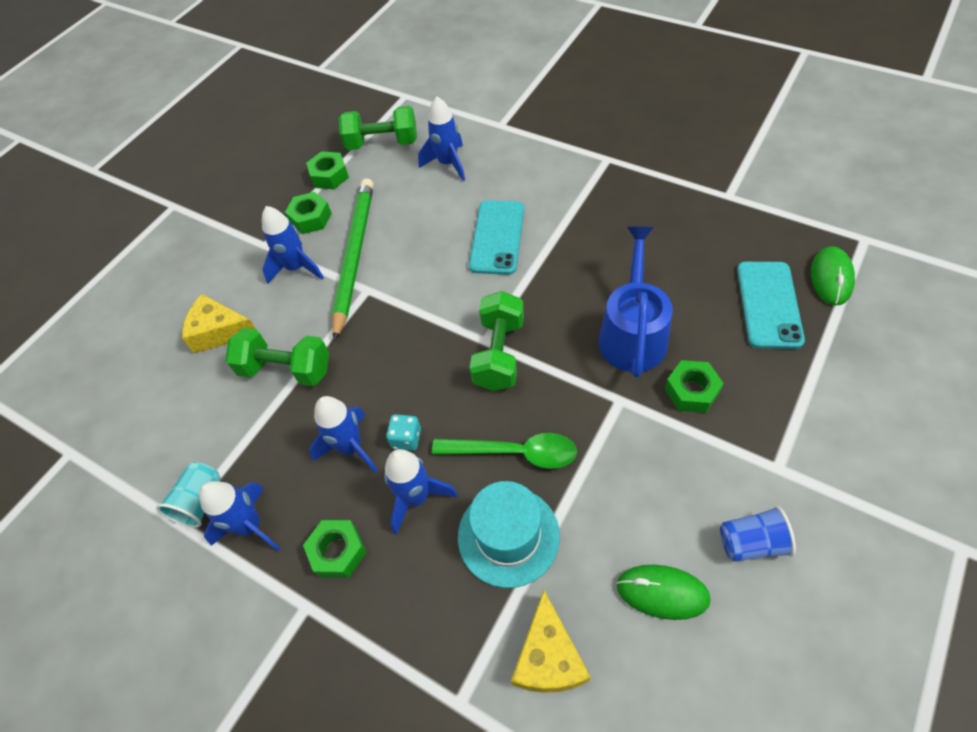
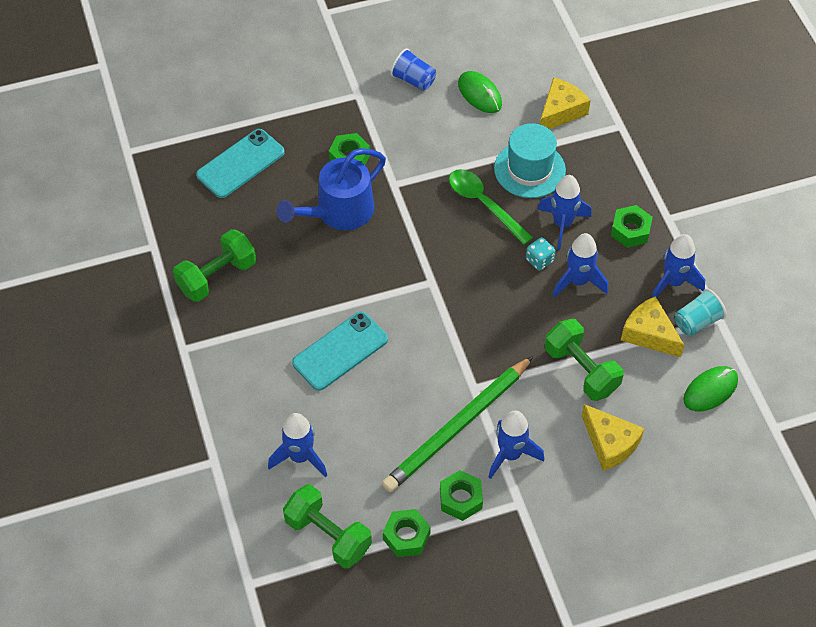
camera: 145 degrees left, 0 degrees up
green dumbbell [469,291,524,391] -> green dumbbell moved to [173,229,256,302]
green mouse [811,246,855,305] -> green mouse moved to [683,366,738,411]
none -> yellow cheese [621,296,684,357]

